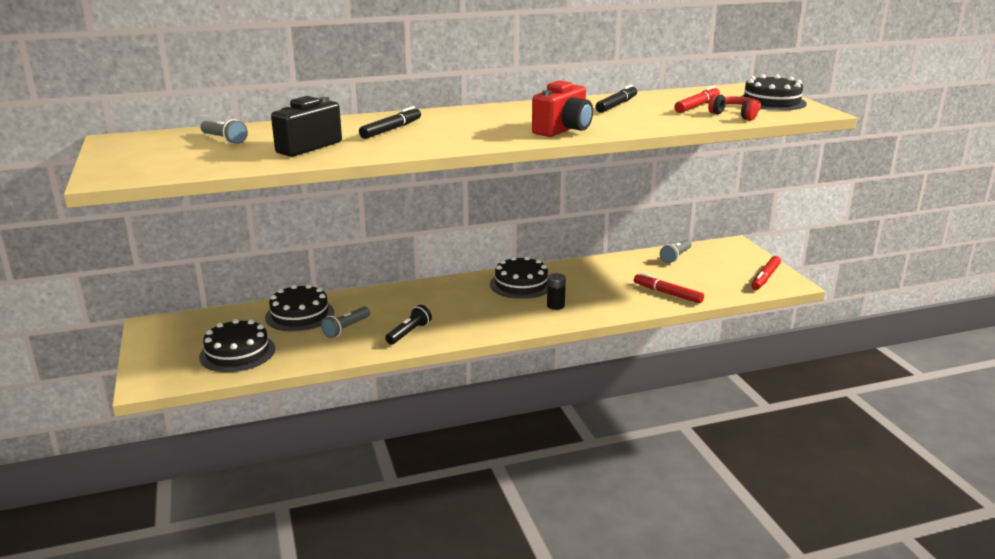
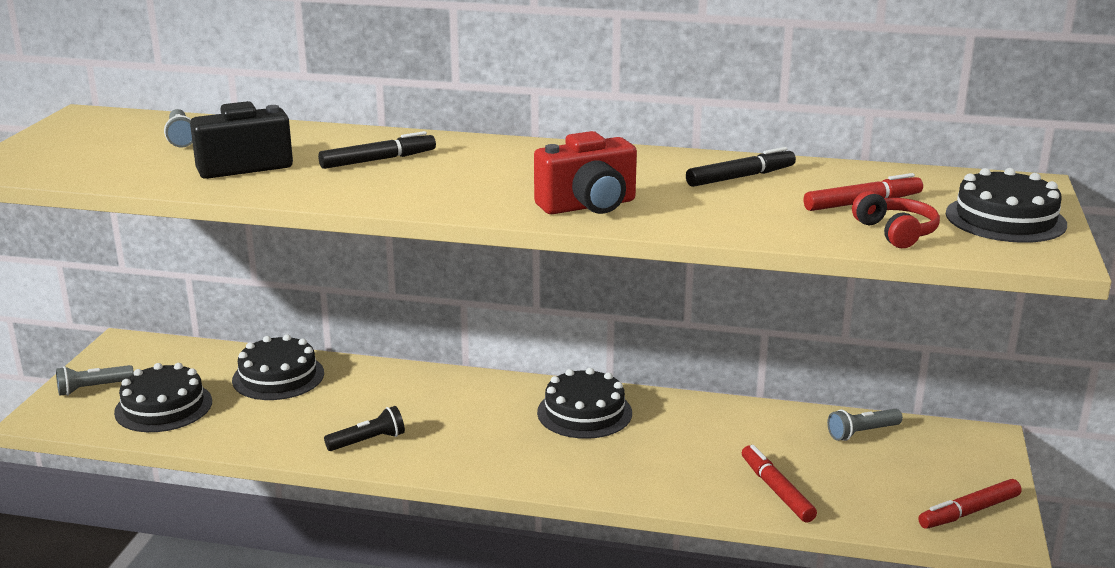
camera: 30 degrees right, 0 degrees up
grey flashlight [321,307,370,338] -> grey flashlight moved to [56,365,134,396]
black battery [547,273,566,310] -> none

